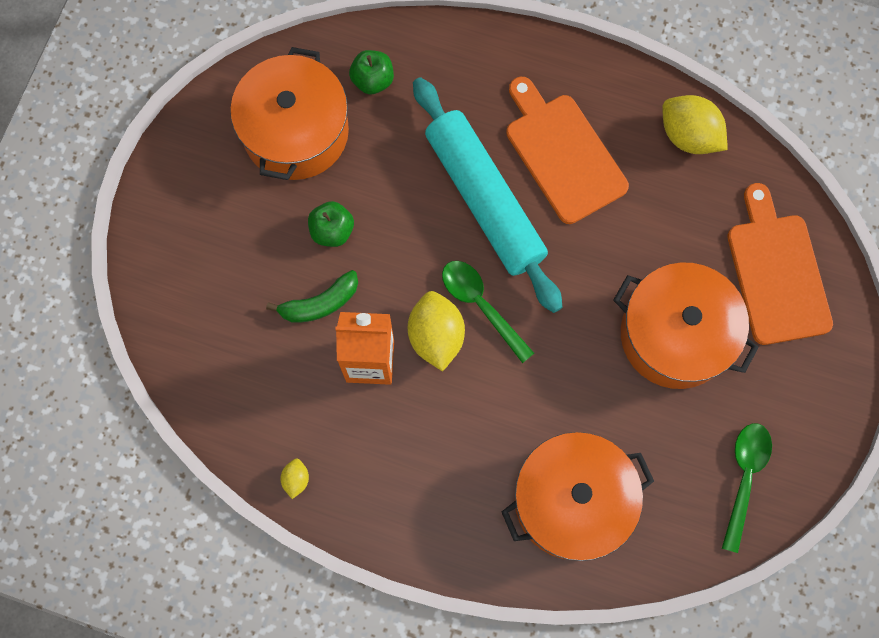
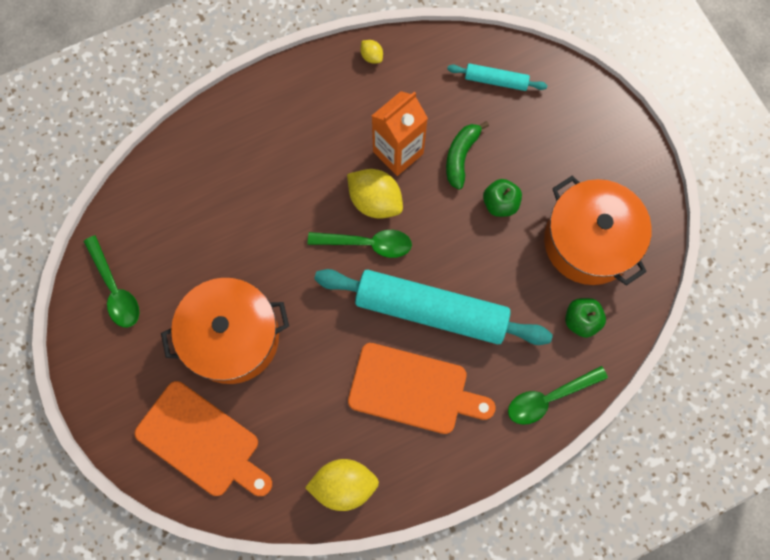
camera: 135 degrees right, 0 degrees up
orange pot [502,432,654,561] -> none
none -> turquoise rolling pin [447,63,547,91]
none -> green spoon [508,366,608,425]

